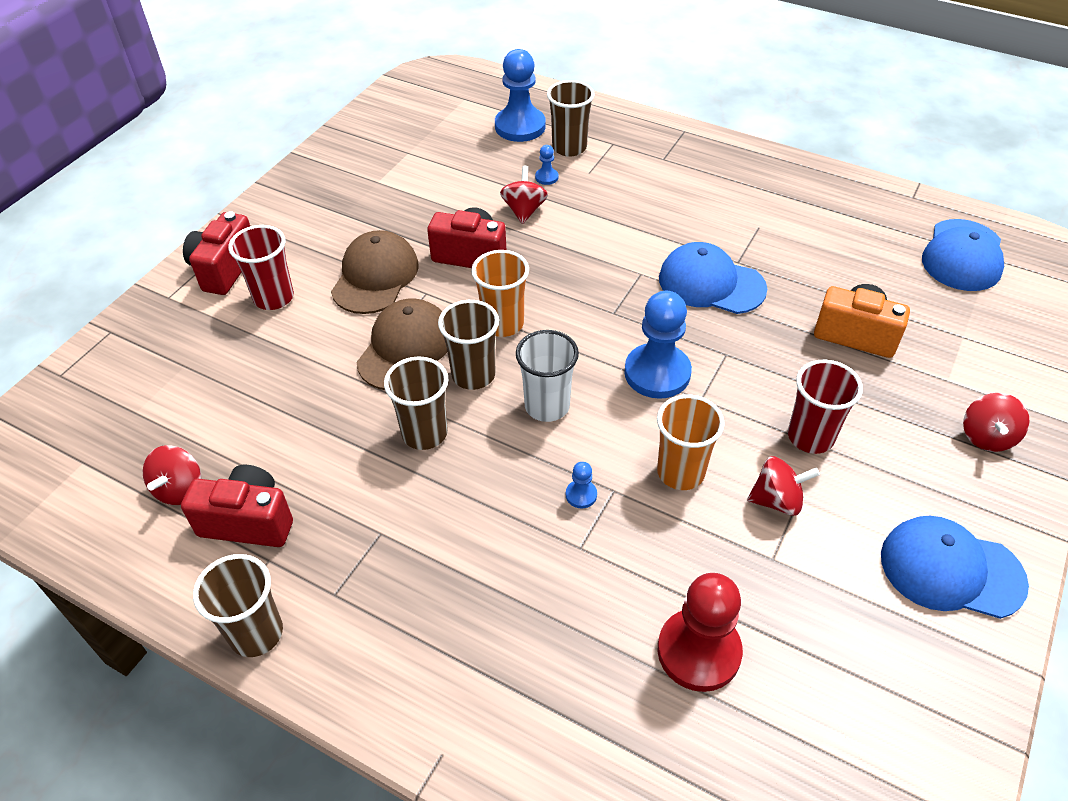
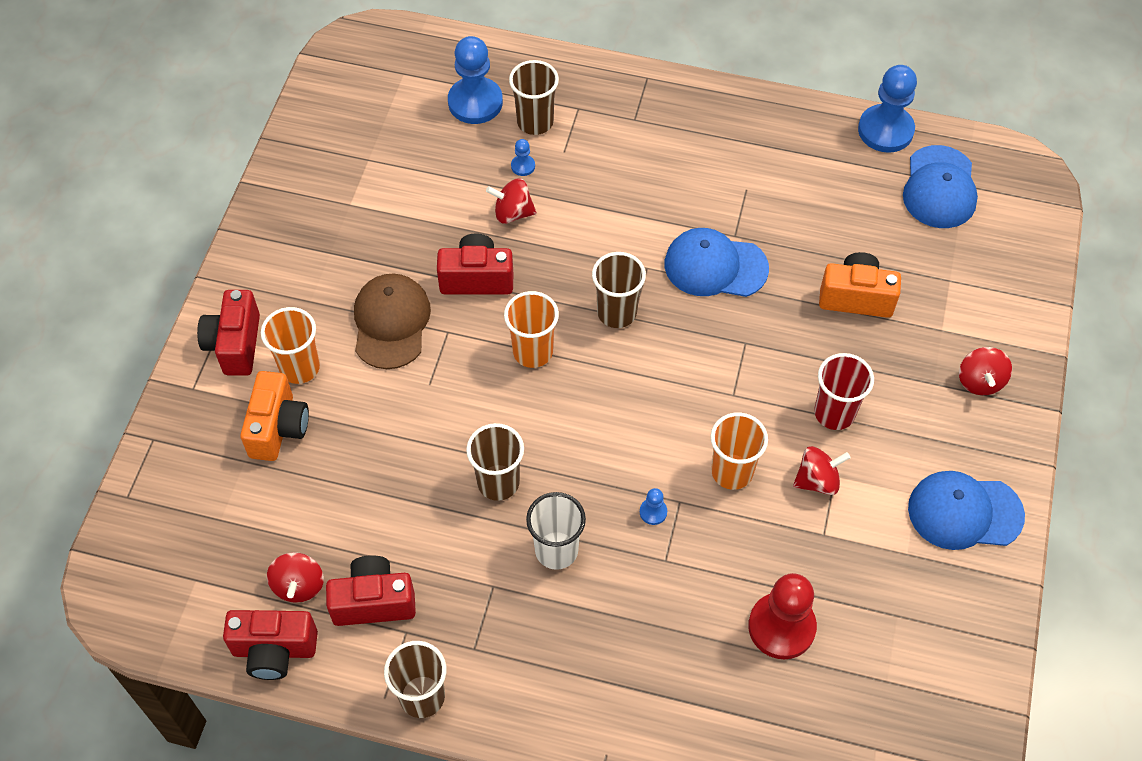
camera: 15 degrees left, 10 degrees up
red cup [228,225,294,310] -> orange cup [261,307,320,384]
brown cap [356,298,447,390] -> none
brown cup [438,300,499,390] -> brown cup moved to [592,252,646,328]
red spinning top [500,166,548,224] -> red spinning top turned 75 degrees counterclockwise [486,178,537,224]
white cup [516,330,579,422] -> white cup moved to [526,492,586,570]
blue pawn [624,291,692,399] -> blue pawn moved to [858,65,917,153]
none -> red camera [223,610,318,680]
none -> orange camera [240,371,309,461]

